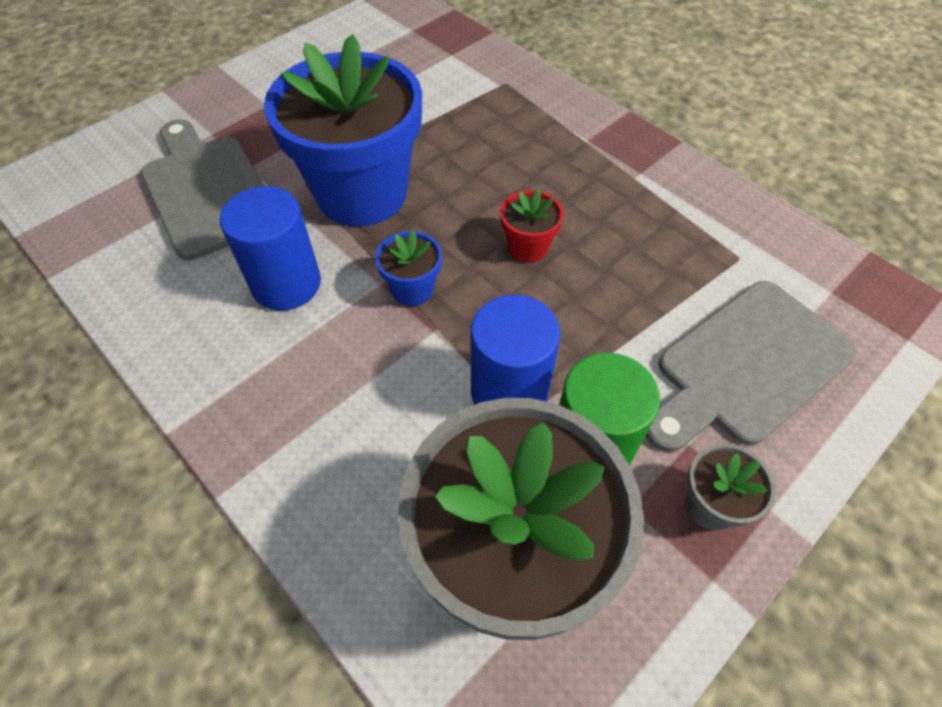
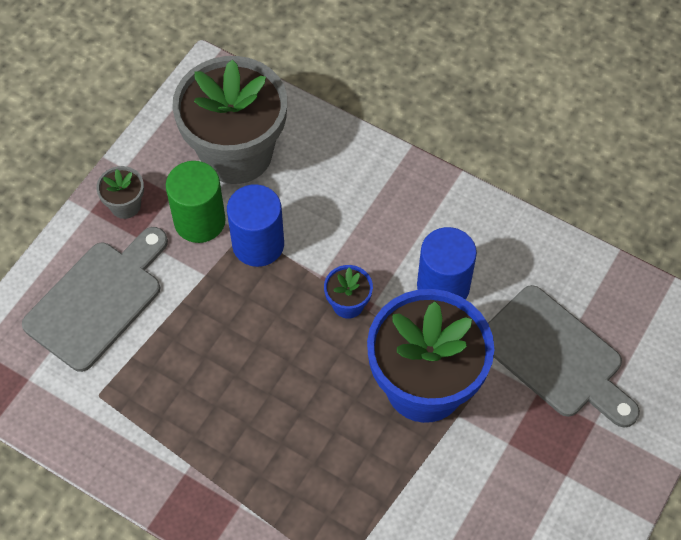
camera: 165 degrees right, 5 degrees up
red flower pot [500,189,564,263] -> none

